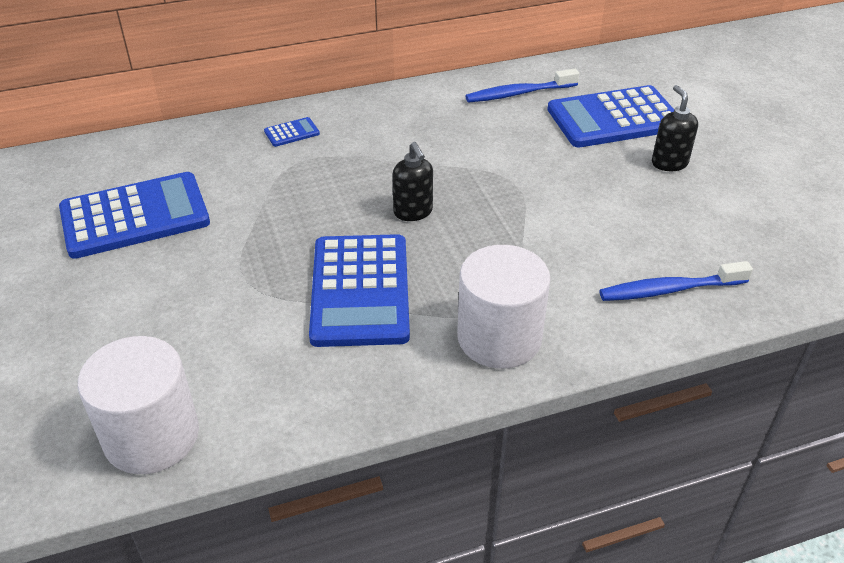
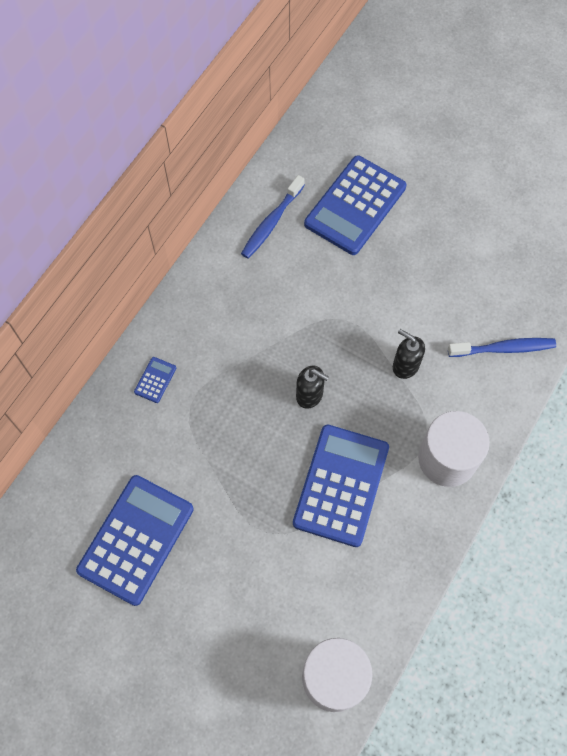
camera: 40 degrees left, 25 degrees up
blue calculator [309,234,410,347] -> blue calculator turned 120 degrees counterclockwise [293,425,389,547]
blue toothbrush [599,261,753,301] -> blue toothbrush turned 135 degrees counterclockwise [448,338,556,357]
black soap dispenser [652,85,698,171] -> black soap dispenser moved to [393,329,425,379]

